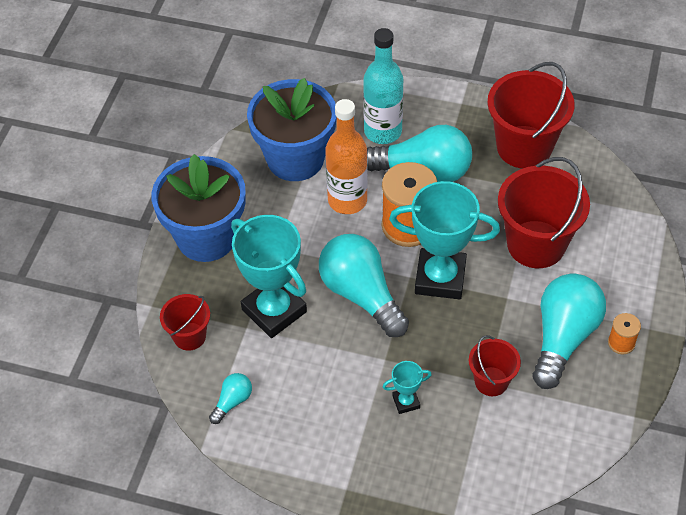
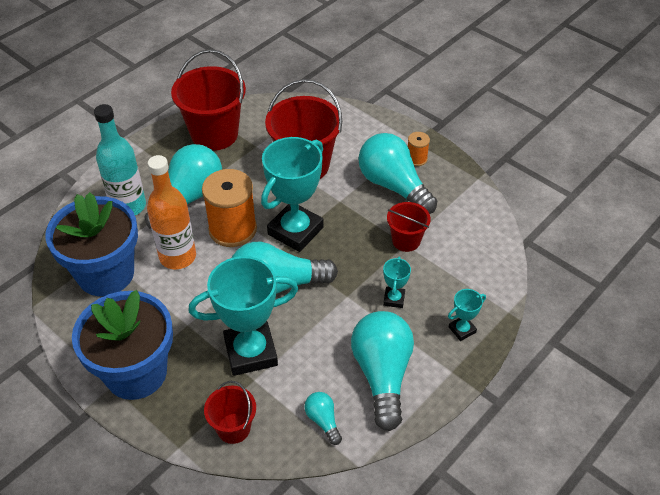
camera: 65 degrees left, 5 degrees down
none -> turquoise light bulb [351,311,414,431]
none -> turquoise trophy [448,289,486,341]

